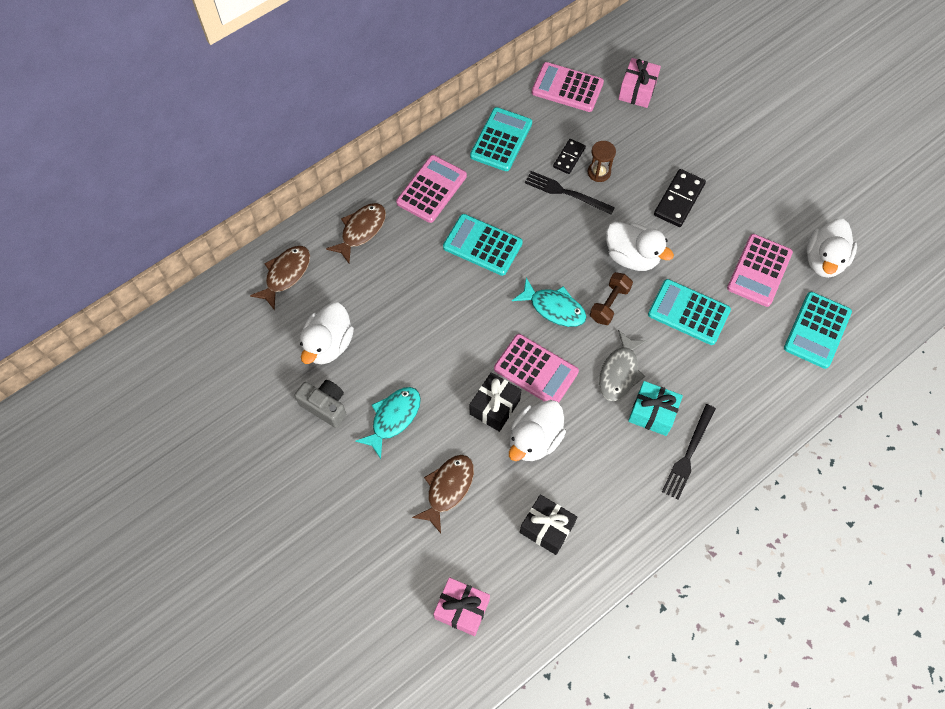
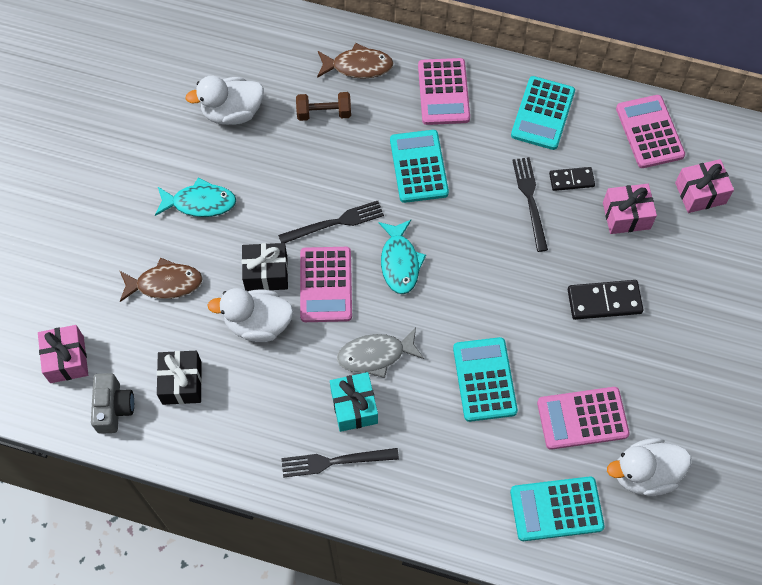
camera: 55 degrees right, 0 degrees up
brown fish [250,246,310,310] -> none
grey camera [295,380,347,428] -> grey camera moved to [91,373,134,434]
pink calculator [396,155,467,223] -> pink calculator turned 90 degrees clockwise [418,58,470,125]
turquoise calculator [470,107,532,171] -> turquoise calculator turned 120 degrees clockwise [511,76,575,150]
brown hourglass [588,141,616,182] -> none
brown dumbbell [590,272,633,325] -> brown dumbbell moved to [296,92,351,121]
white duck [606,222,674,271] -> none
none -> black fork [278,201,384,243]
none -> pink gift [603,184,657,234]

